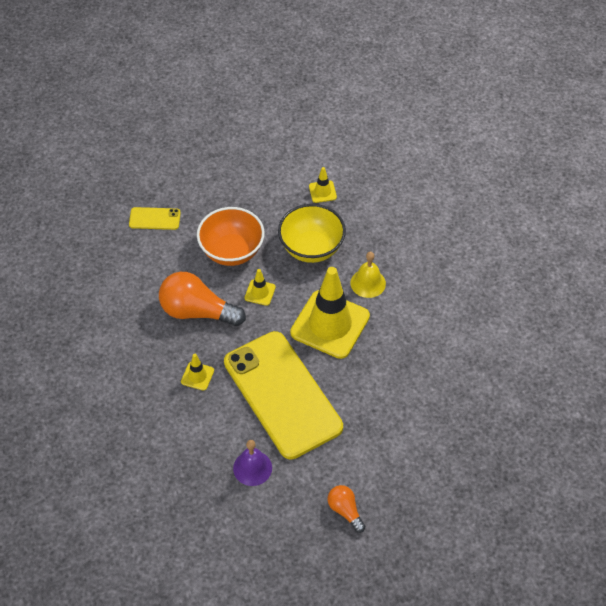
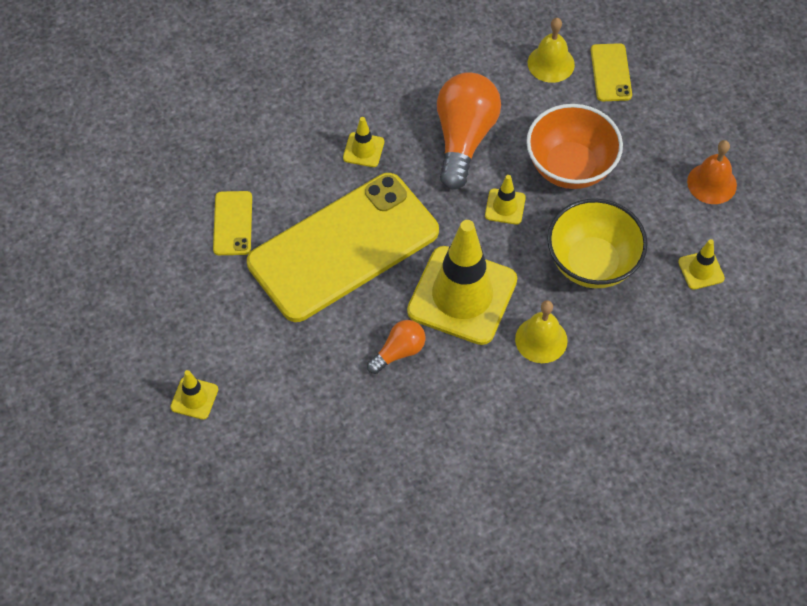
camera: 85 degrees right, 5 degrees up
purple bell [233,440,272,486] -> yellow phone [213,191,252,255]
orange light bulb [328,485,366,533] -> orange light bulb moved to [367,320,425,374]
none -> yellow traffic cone [170,370,218,420]
none -> yellow bell [528,18,575,83]
none -> orange bell [687,140,737,204]

